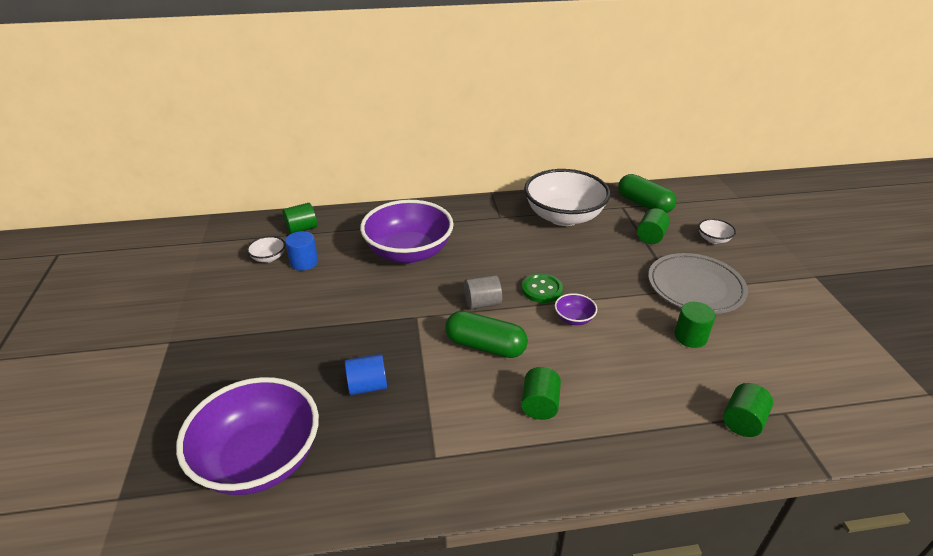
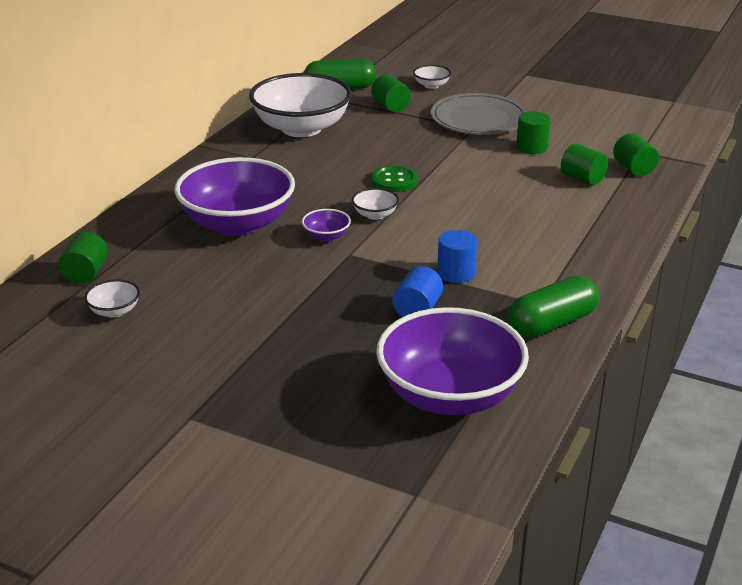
camera: 55 degrees left, 5 degrees down
blue cylinder [285,231,318,271] -> blue cylinder moved to [437,230,477,283]
green capsule [445,311,528,358] -> green capsule moved to [508,276,599,338]
grey cylinder [464,275,502,309] -> white bowl [352,188,399,220]
green cylinder [521,367,561,420] -> green cylinder moved to [561,143,608,185]
purple bowl [555,293,597,325] -> purple bowl moved to [302,209,351,242]

